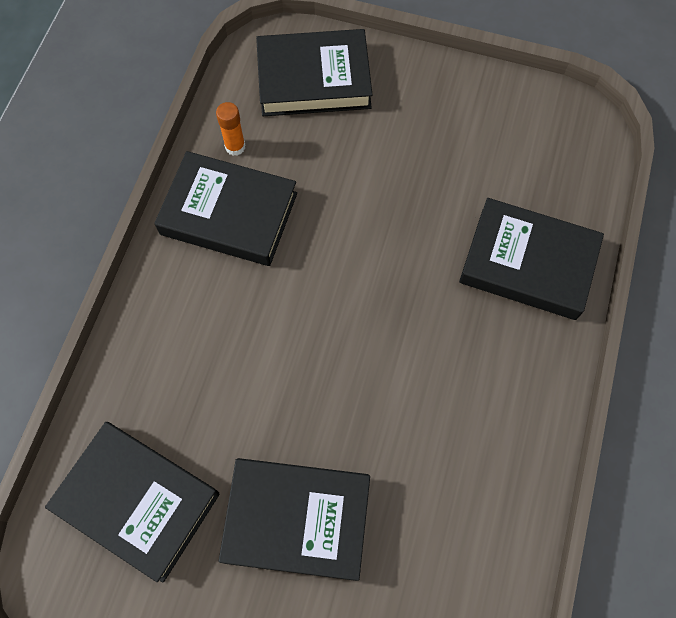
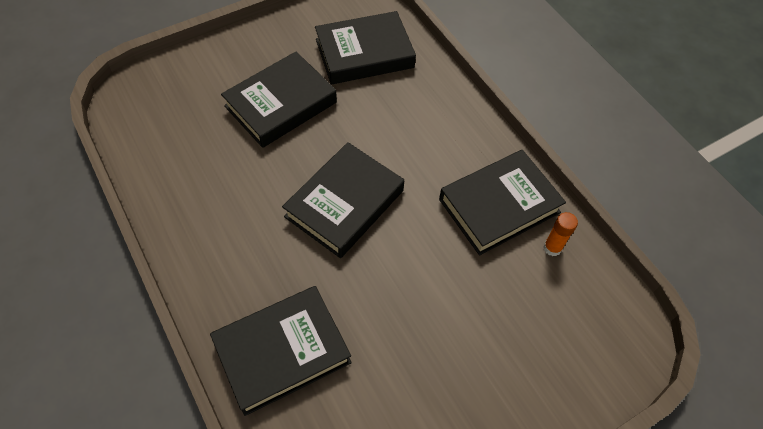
camera: 130 degrees right, 10 degrees down
black book [256,29,373,116] -> black book moved to [282,142,404,258]

